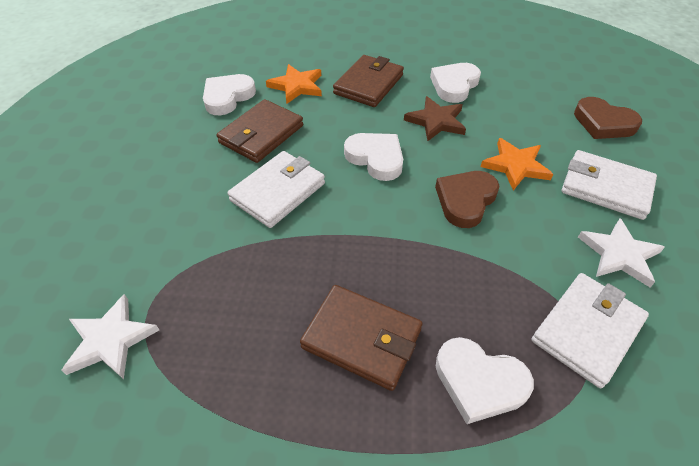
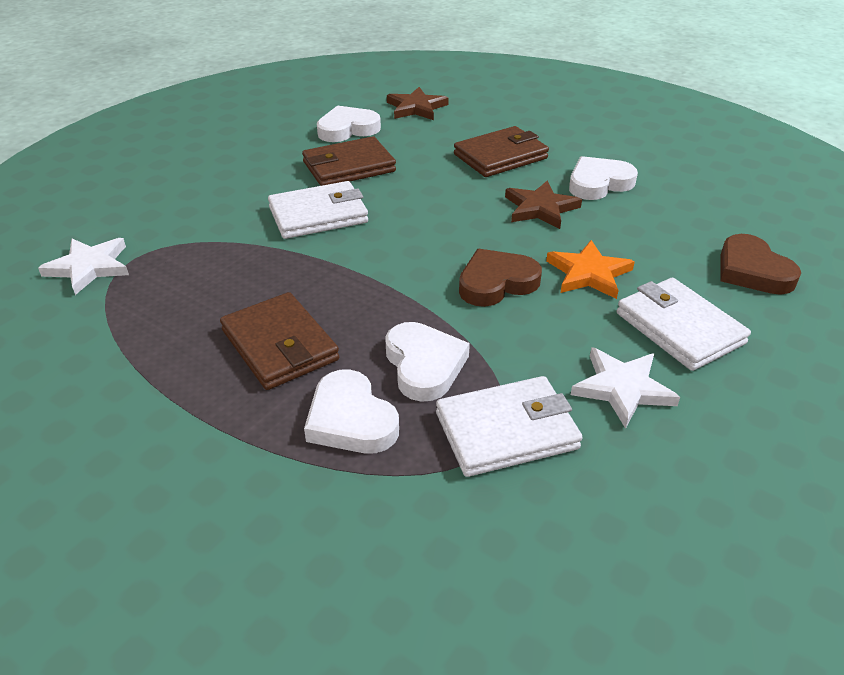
camera: 30 degrees right, 10 degrees down
orange star [266,64,322,104] -> none
white heart [344,133,403,181] -> white heart moved to [385,322,470,402]
none -> brown star [387,87,449,120]

